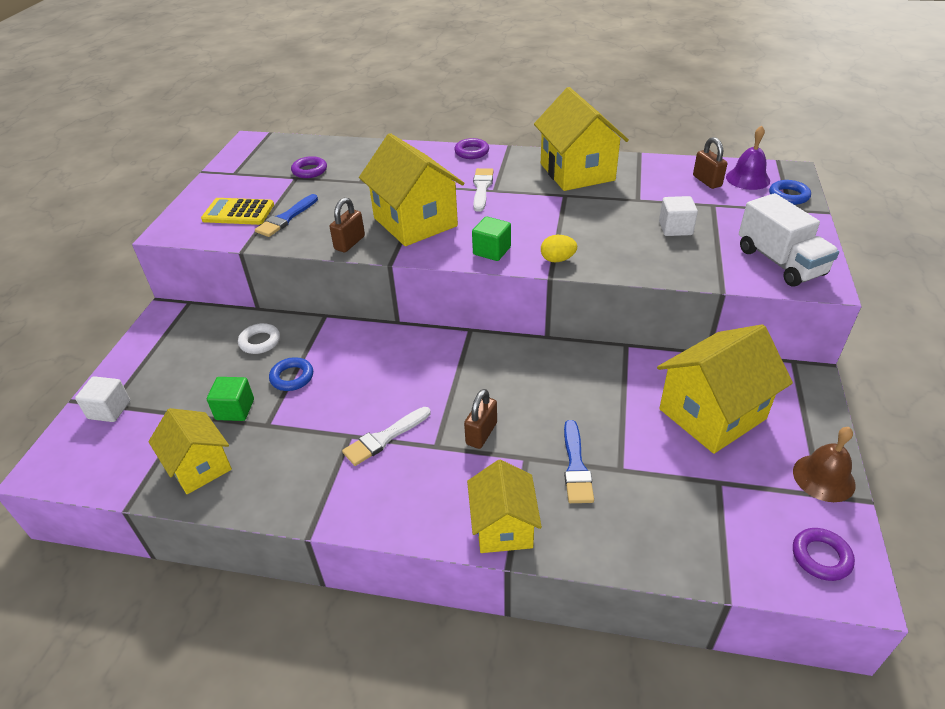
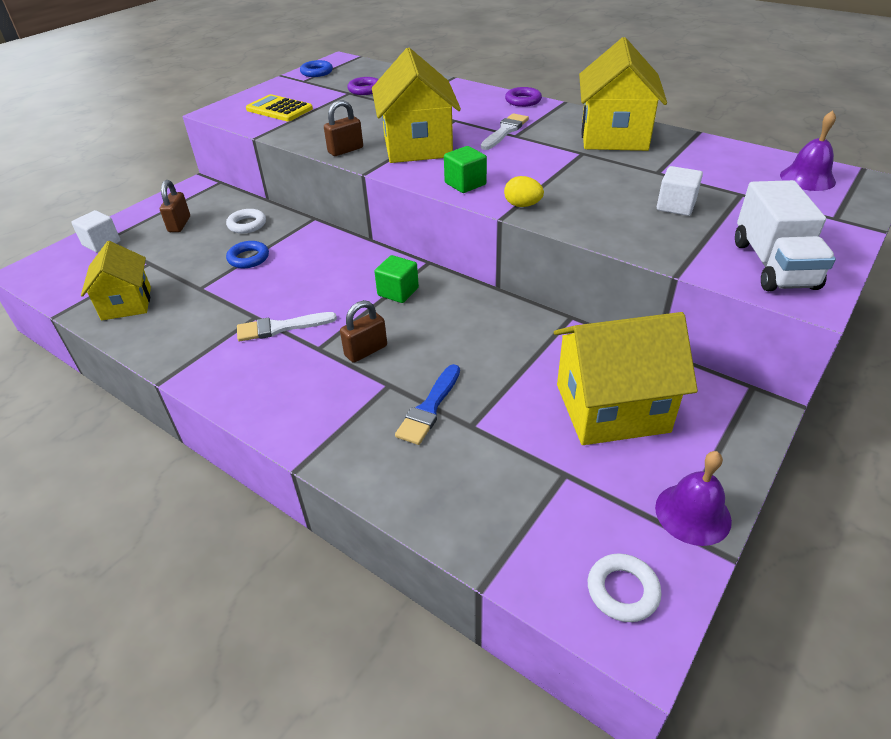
camera: 25 degrees right, 0 degrees up
green cube [207,377,254,421] -> green cube moved to [374,255,419,303]
blue brush [255,194,318,237] -> none
yellow house [467,459,542,553] -> none
brown padlock [693,137,727,189] -> brown padlock moved to [160,180,190,232]
blue ring [769,180,811,205] -> blue ring moved to [300,60,333,77]
brown bell [793,427,856,502] -> purple bell [655,451,732,546]
purple ring [793,528,855,581] -> white ring [588,553,662,622]

